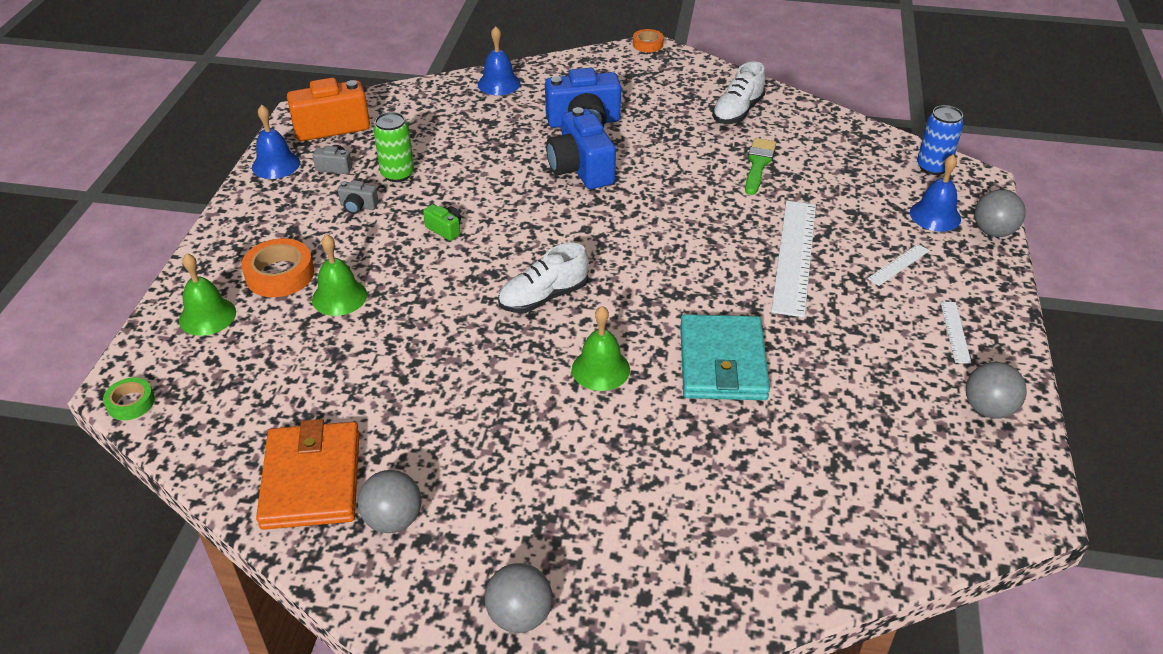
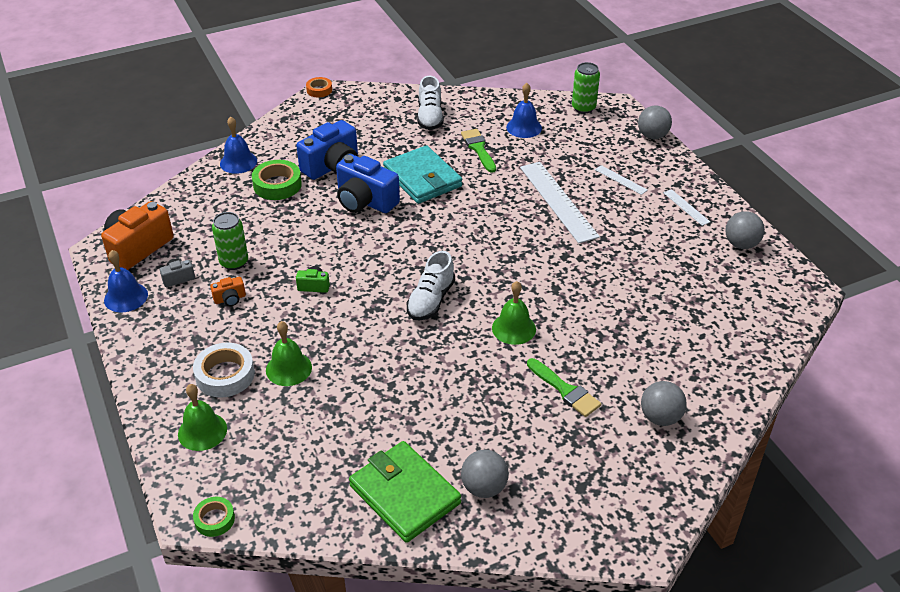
camera: 35 degrees left, 0 degrees up
orange tape [241,238,314,297] -> white tape [193,343,255,398]
orange wallet [256,419,360,530] -> green wallet [349,441,461,543]
grey camera [338,180,378,214] -> orange camera [210,277,246,306]
grey ball [485,563,552,633] -> grey ball moved to [641,381,687,426]
turquoise wallet [680,314,770,400] -> turquoise wallet moved to [383,145,462,204]
white ruler [867,244,930,286] -> white ruler turned 60 degrees counterclockwise [595,165,648,195]
blue bell [910,155,961,232] -> blue bell moved to [506,83,542,138]
blue can [917,105,964,175] -> green can [572,62,600,114]
none -> green tape [252,160,302,200]
none -> green brush [527,358,601,417]

